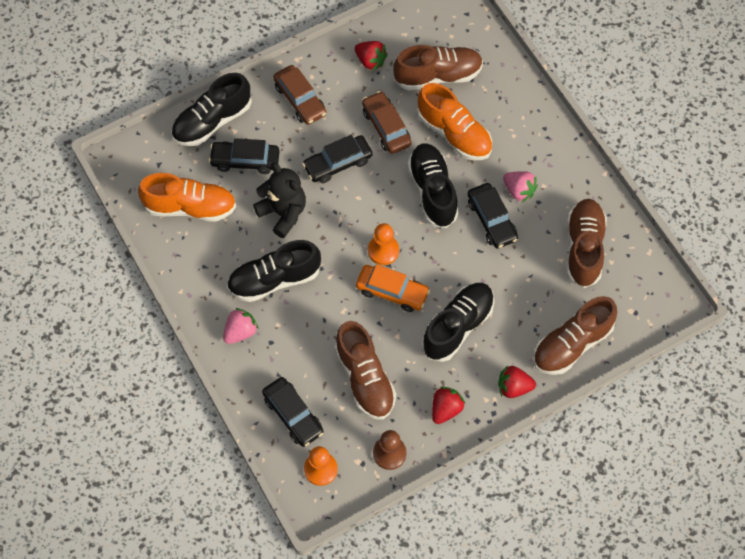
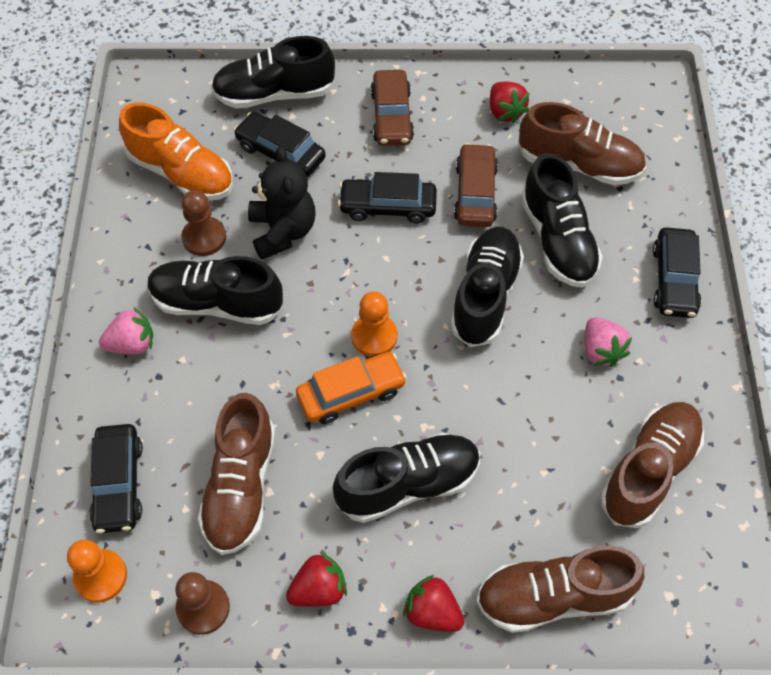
camera: 30 degrees right, 5 degrees down
orange car [356,264,430,312] -> orange car turned 75 degrees counterclockwise [296,352,407,424]
orange shoe [417,83,492,160] -> black shoe [521,153,603,288]
black car [468,183,518,249] -> black car moved to [653,227,701,318]
none -> brown pawn [181,190,226,256]

